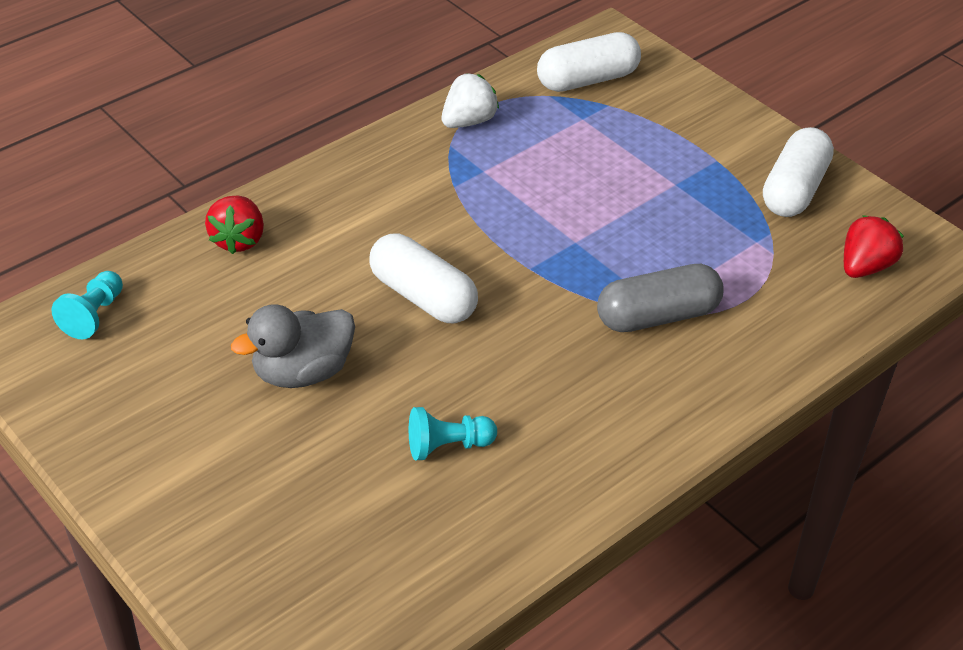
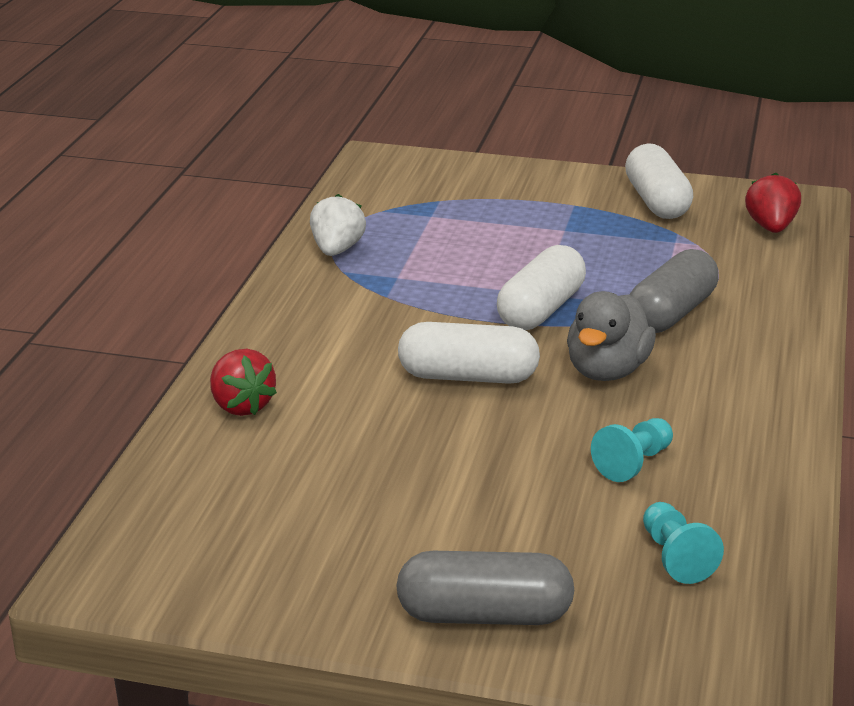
camera: 35 degrees left, 15 degrees down
turquoise pawn [51,271,123,339] -> turquoise pawn moved to [643,502,724,584]
grey duck [231,304,355,388] -> grey duck moved to [567,291,656,381]
white capsule [537,32,641,92] -> white capsule moved to [497,245,586,330]
none -> grey capsule [396,551,574,625]

